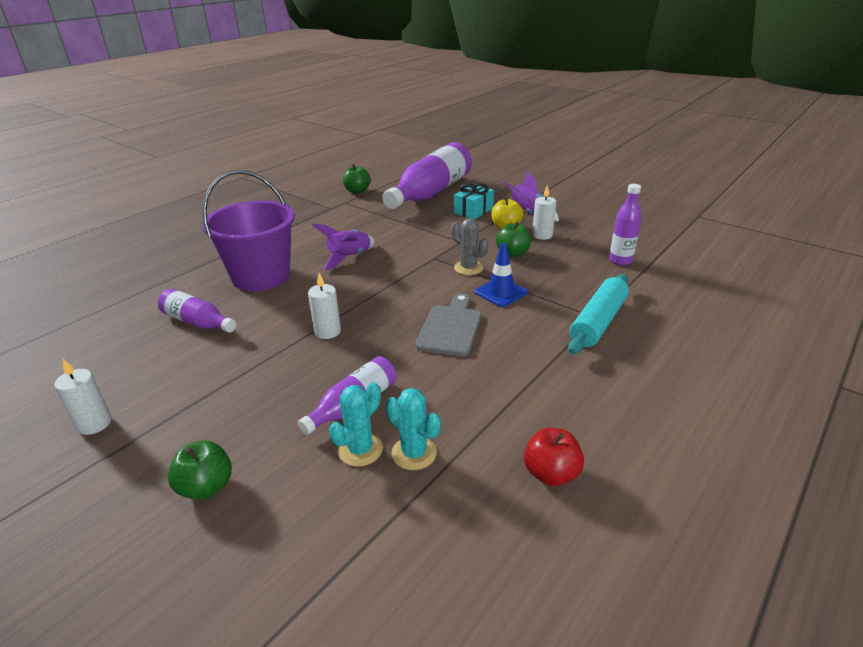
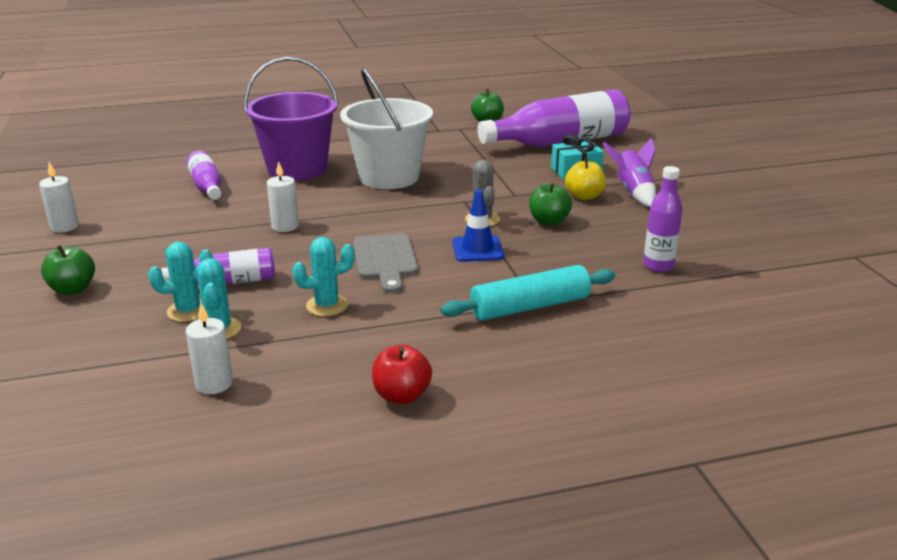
camera: 35 degrees right, 5 degrees down
purple rocket [312,224,375,270] -> white bucket [340,68,433,189]
grey cutting board [416,293,481,356] -> grey cutting board turned 120 degrees clockwise [353,233,418,293]
red apple [524,428,584,486] -> red apple moved to [372,345,432,404]
white candle [532,185,557,240] -> white candle moved to [186,303,233,394]
none -> turquoise cactus [293,237,355,316]

